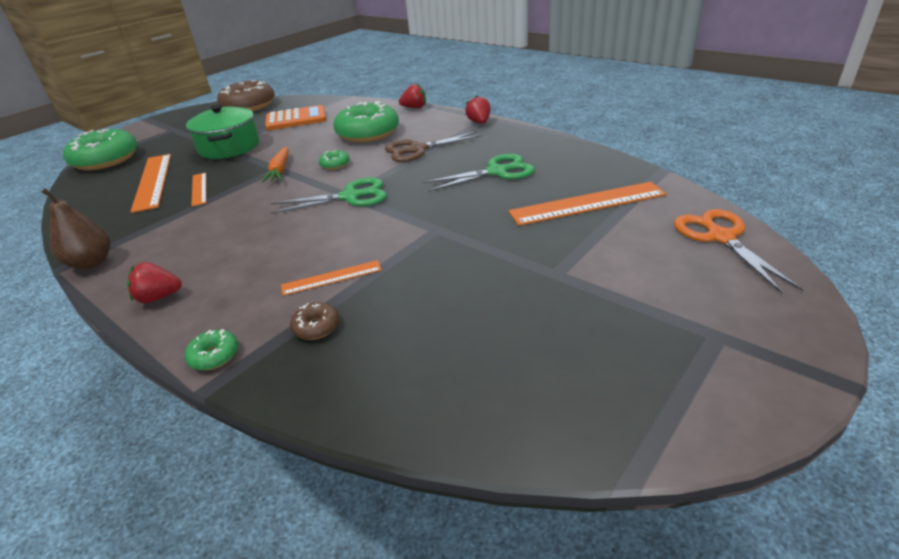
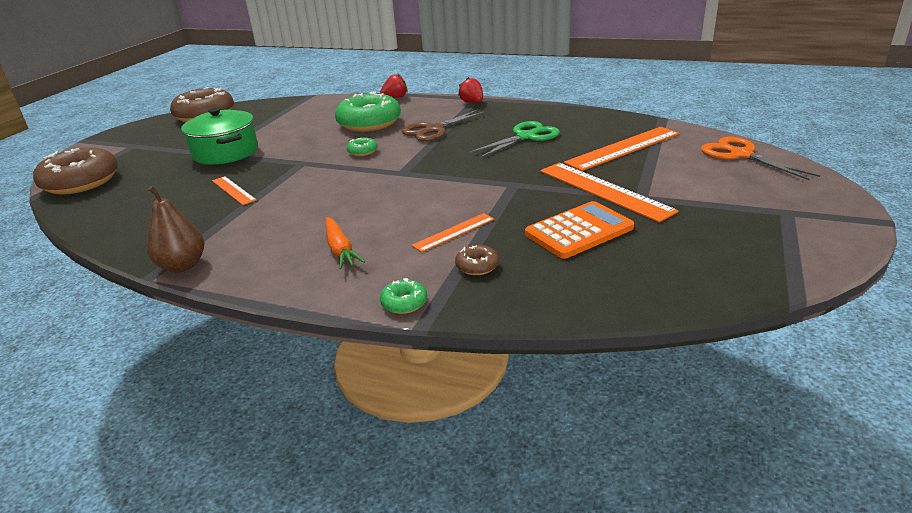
camera: 20 degrees left, 5 degrees down
green donut [63,129,137,170] -> brown donut [33,147,118,195]
red strawberry [127,262,182,303] -> none
orange ruler [130,154,171,213] -> orange ruler moved to [540,163,679,222]
orange carrot [262,147,289,182] -> orange carrot moved to [325,217,366,269]
orange calculator [265,105,326,130] -> orange calculator moved to [525,201,634,259]
green scissors [271,178,387,214] -> none

